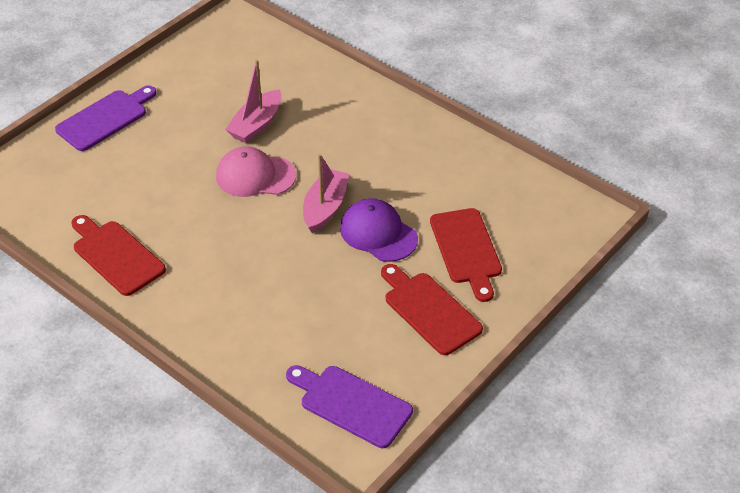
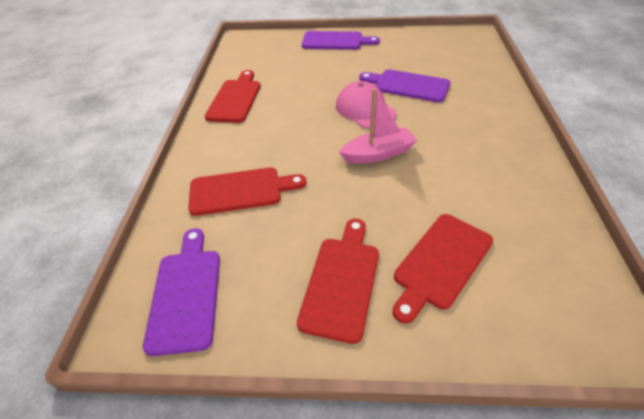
camera: 55 degrees right, 0 degrees up
pink boat [225,60,282,143] -> purple cutting board [359,70,450,102]
purple cap [340,198,418,262] -> none
none -> red cutting board [188,167,306,216]

